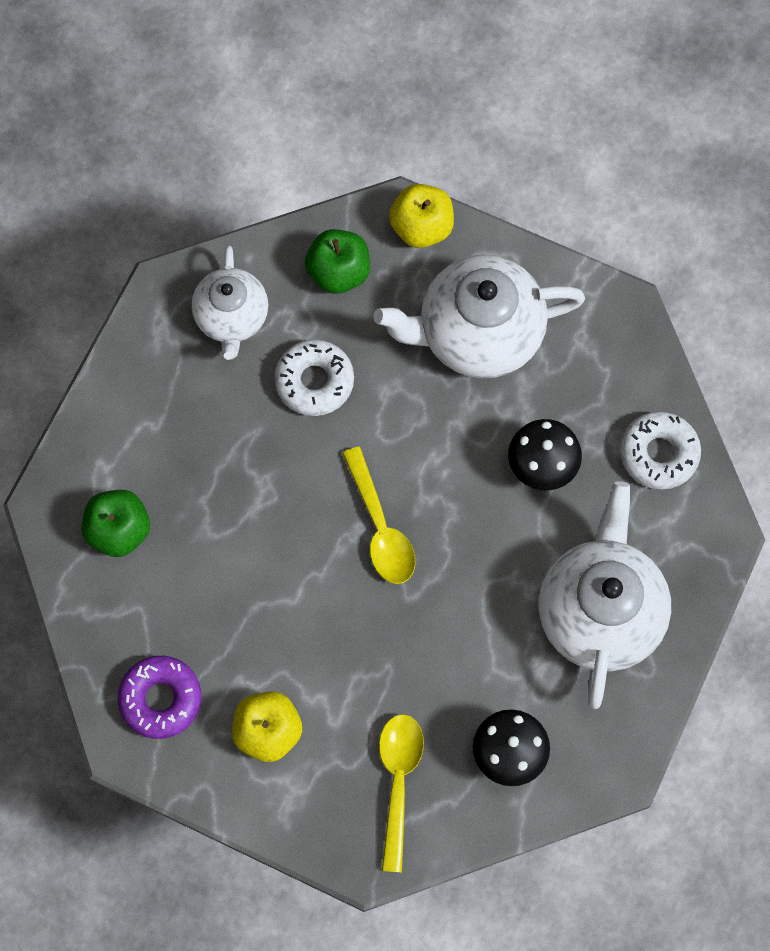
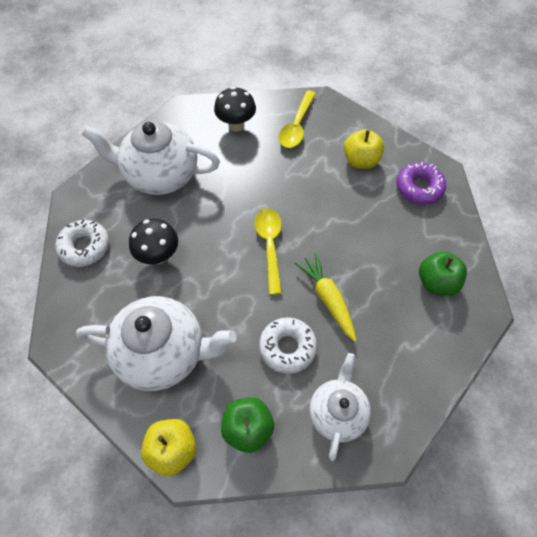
camera: 165 degrees left, 10 degrees down
white teapot [539,481,671,709] -> white teapot turned 75 degrees clockwise [81,121,220,195]
none -> yellow carrot [295,253,357,342]

